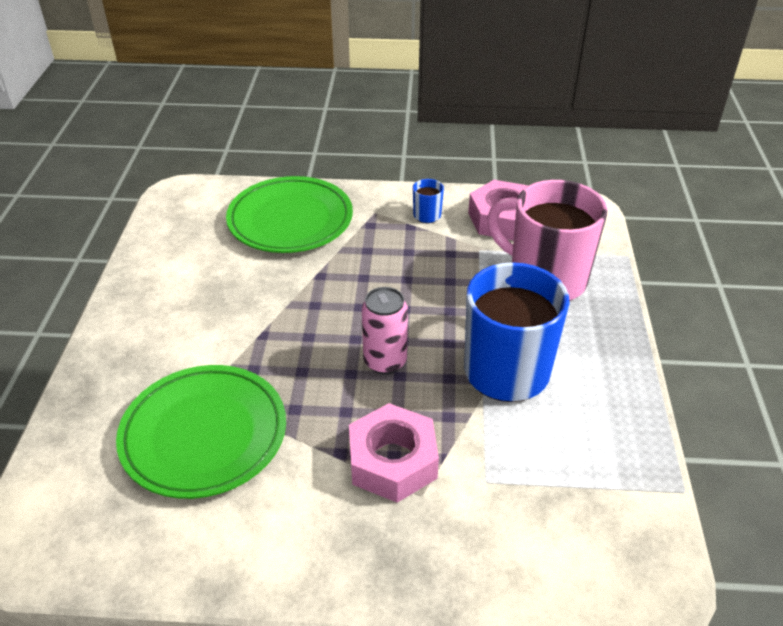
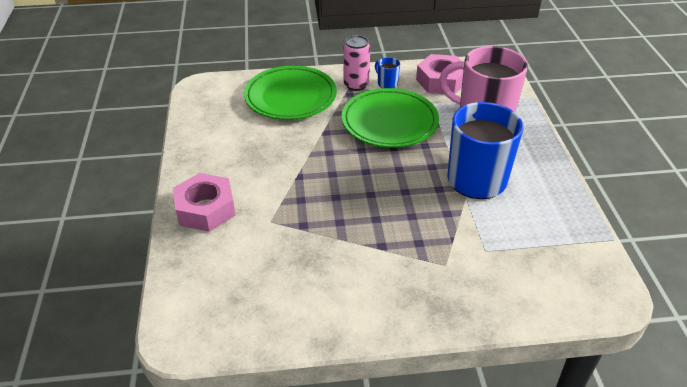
camera: 10 degrees left, 0 degrees up
green plate [116,365,286,499] -> green plate moved to [342,88,439,148]
pink nut [349,403,439,503] -> pink nut moved to [173,173,236,232]
pink can [362,287,408,374] -> pink can moved to [343,35,370,91]

